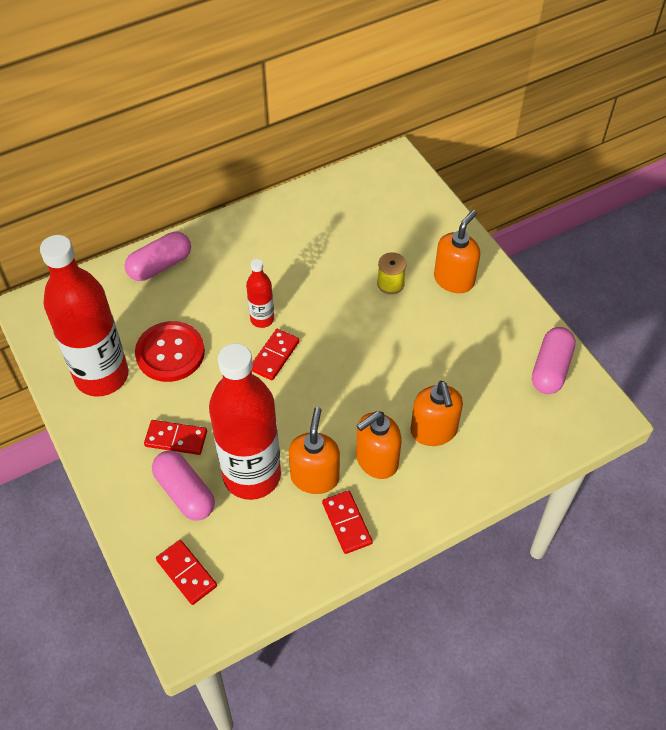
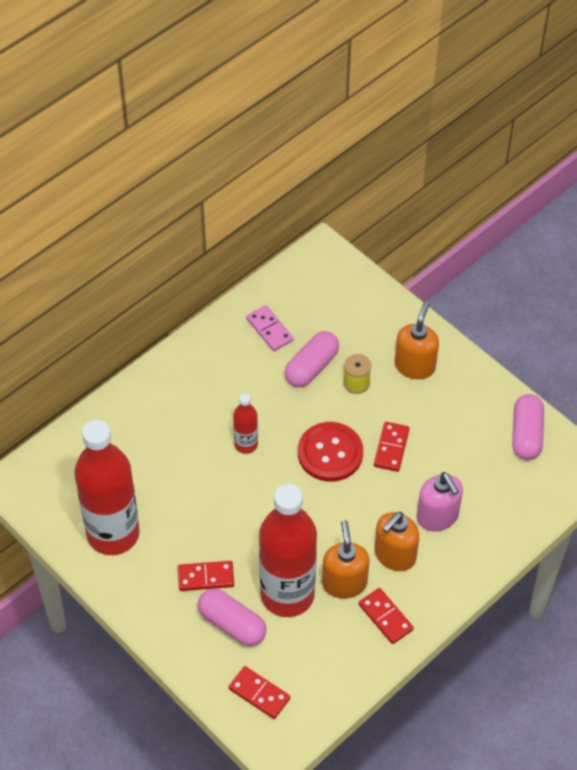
camera: 15 degrees left, 0 degrees up
pink capsule [125,232,191,281] -> pink capsule moved to [284,331,339,387]
red button [135,321,205,382] -> red button moved to [298,422,363,482]
red domino [251,329,299,380] -> red domino moved to [374,422,410,472]
orange soap dispenser [410,381,463,446] -> pink soap dispenser [417,472,463,531]
none -> pink domino [246,305,294,351]

